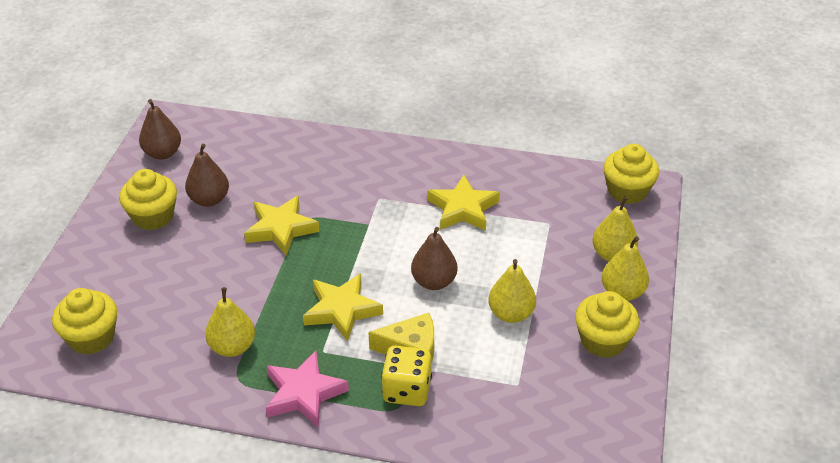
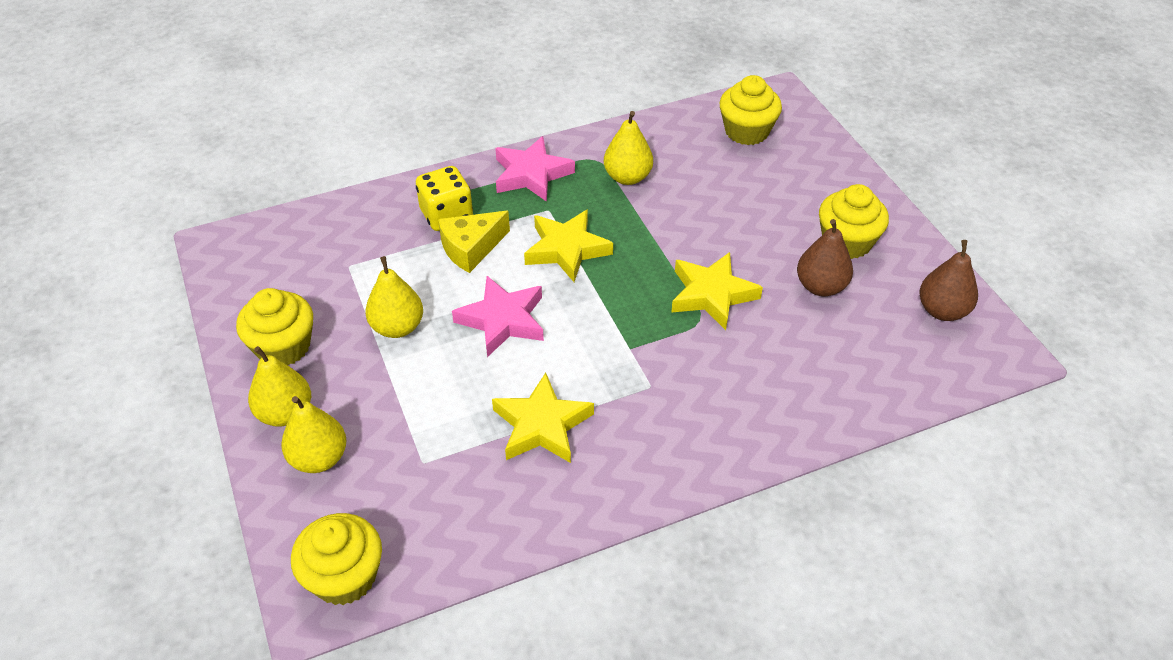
camera: 145 degrees right, 5 degrees up
brown pear [411,227,458,290] -> pink star [452,276,544,357]

